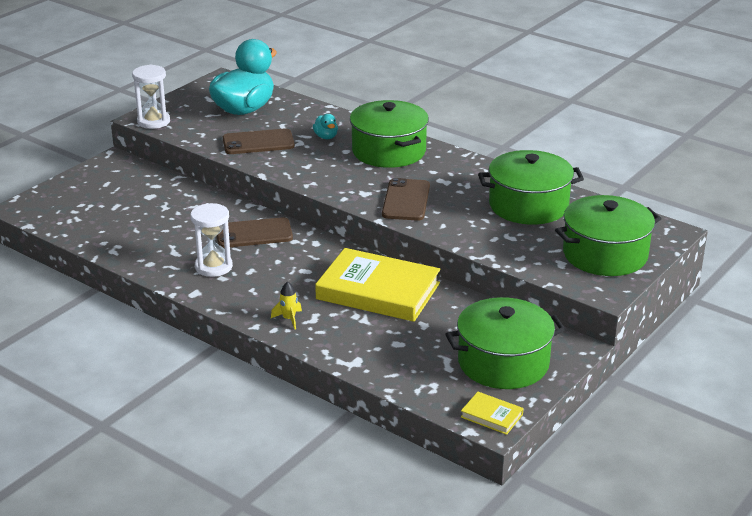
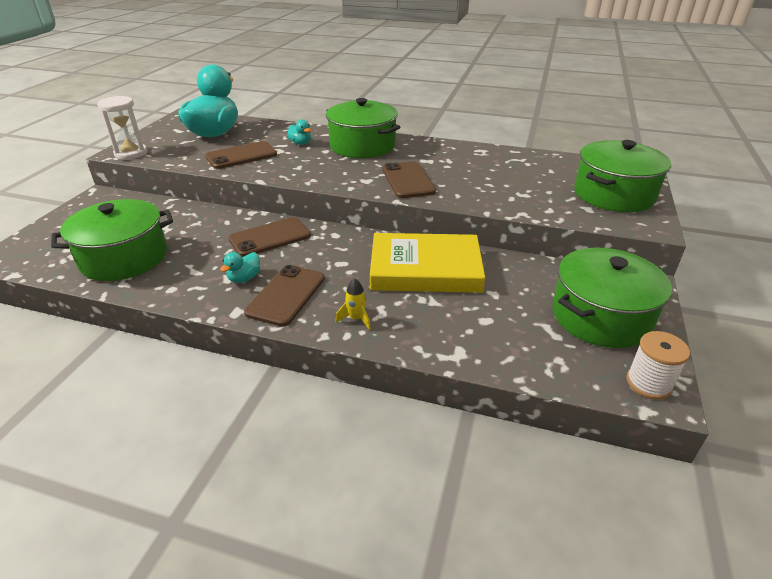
camera: 20 degrees left, 5 degrees up
white hourglass [190,203,233,277] -> turquoise duck [220,252,260,283]
yellow book [461,392,523,435] -> white spool [626,331,690,400]
green pot [478,150,584,225] -> green pot moved to [51,199,173,281]
none -> brown phone [244,265,325,327]

